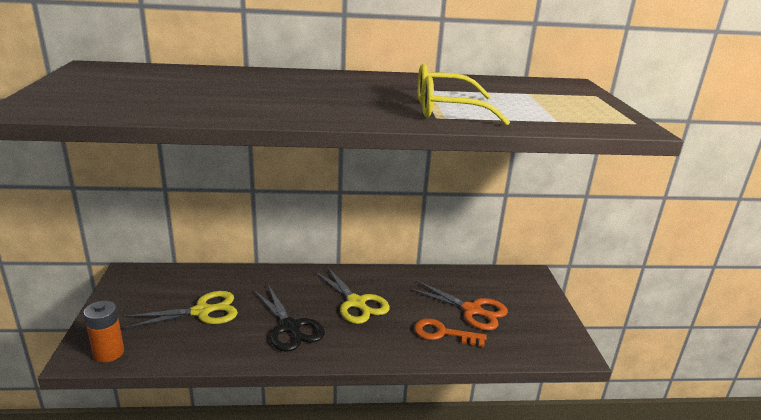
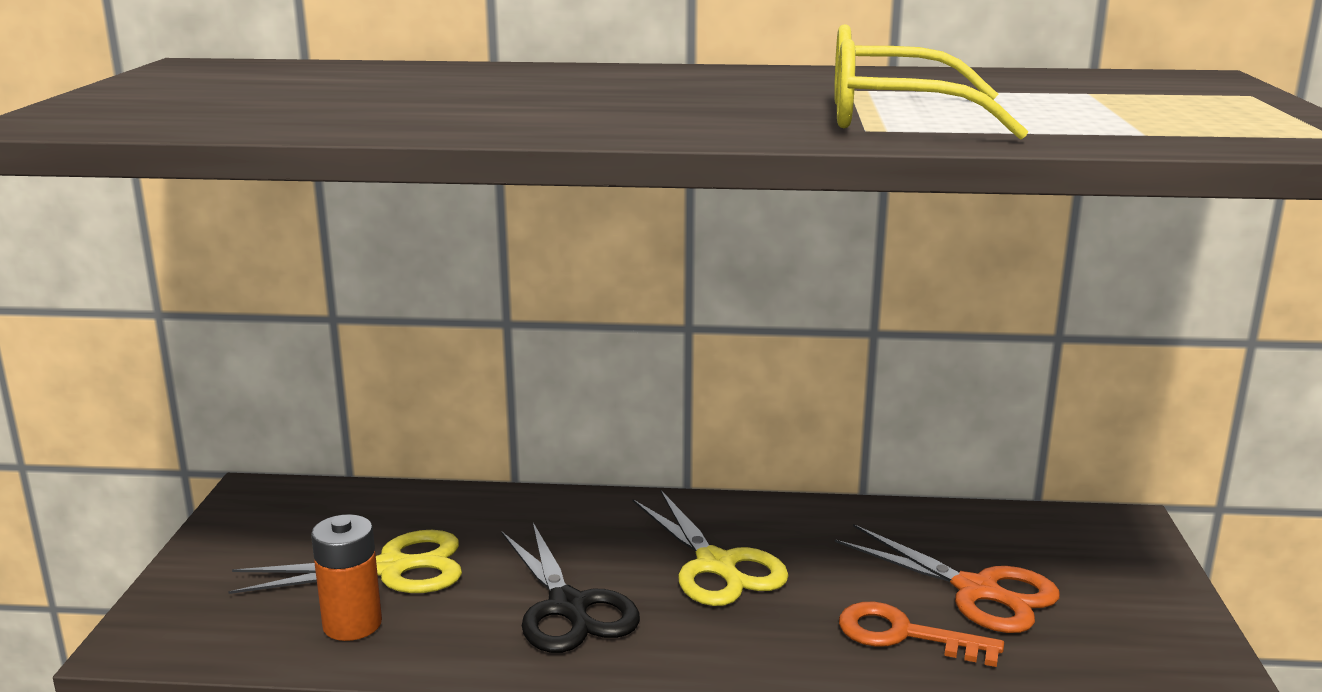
camera: 10 degrees right, 5 degrees down
orange battery [83,301,124,363] -> orange battery moved to [311,514,382,641]

